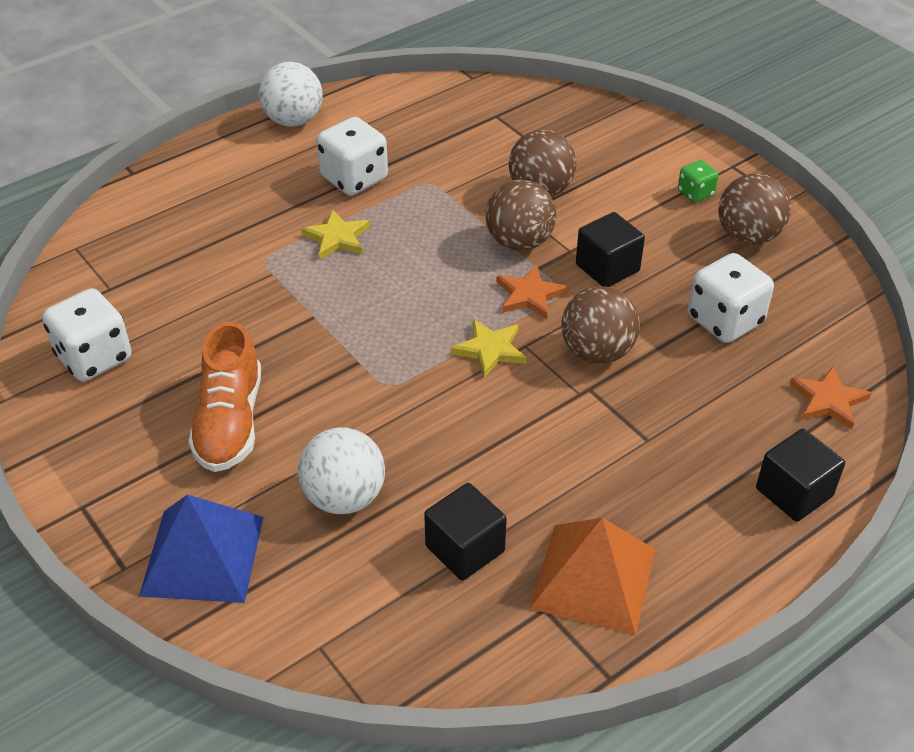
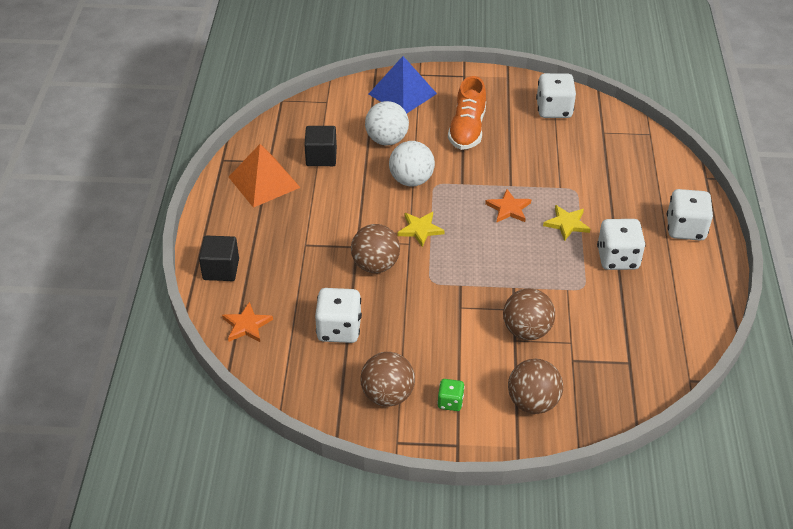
camera: 130 degrees right, 0 degrees up
orange shoe [188,321,261,472] -> orange shoe turned 120 degrees counterclockwise [448,76,486,150]
white ball [259,62,323,127] -> white ball moved to [389,141,435,186]
brown ball [485,179,556,251] -> brown ball moved to [508,359,563,414]
orange star [496,264,568,319] -> orange star moved to [485,189,531,223]
black cube [576,212,645,287] -> none
none -> white dice [667,189,713,241]

